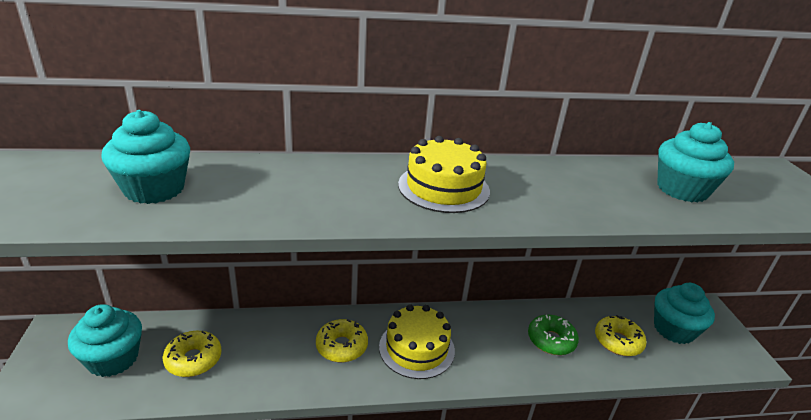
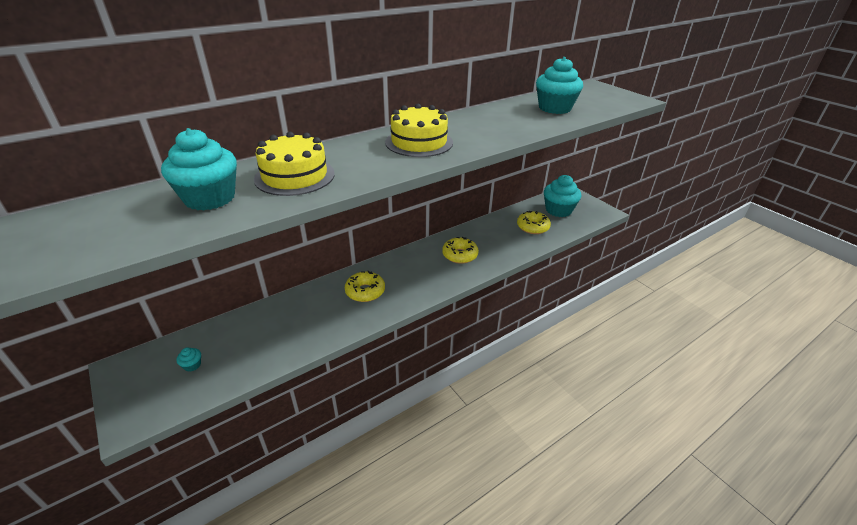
camera: 25 degrees left, 5 degrees up
turquoise cupcake [68,304,142,377] -> turquoise cupcake [176,347,201,371], size x0.40
yellow donut [162,331,222,377] -> yellow donut moved to [442,237,479,264]
yellow cake [379,304,455,379] -> yellow cake moved to [254,132,335,196]
green donut [528,315,579,355] -> none

